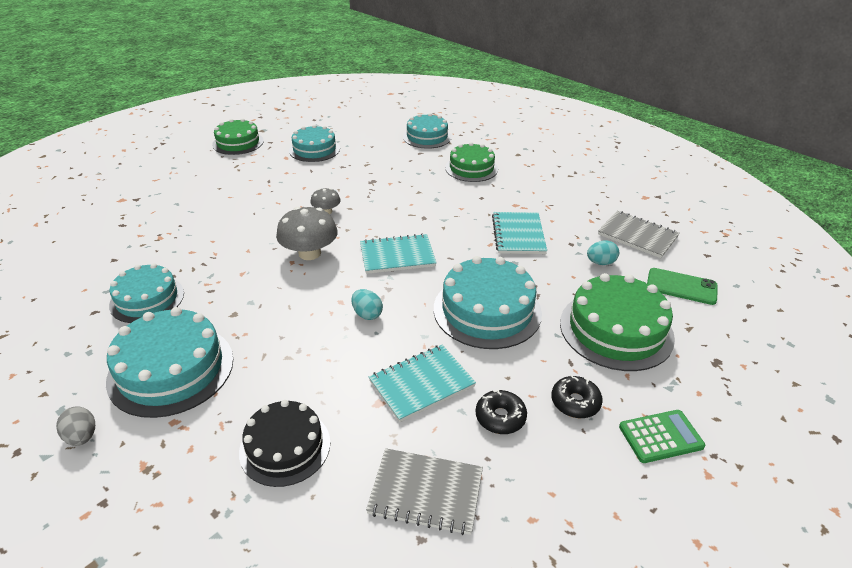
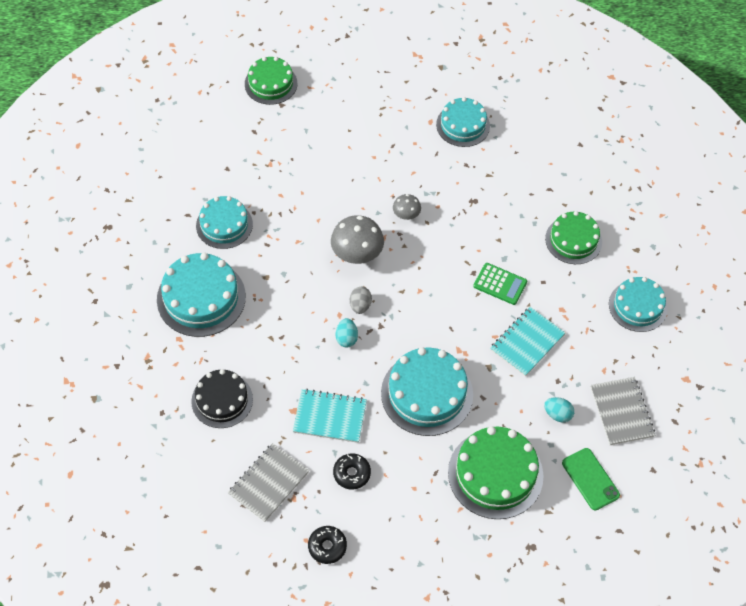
camera: 40 degrees right, 20 degrees up
grey egg [56,406,95,446] -> grey egg moved to [350,287,372,314]
green cake [212,118,264,155] -> green cake moved to [245,57,297,105]
turquoise notebook [360,234,437,274] -> none
grey notebook [366,448,483,535] -> grey notebook turned 75 degrees clockwise [228,443,309,522]
turquoise cake [403,113,452,149] -> turquoise cake moved to [609,277,668,332]
black donut [551,375,603,418] -> black donut moved to [308,526,347,564]
green calculator [619,410,705,463] -> green calculator moved to [473,263,527,305]

